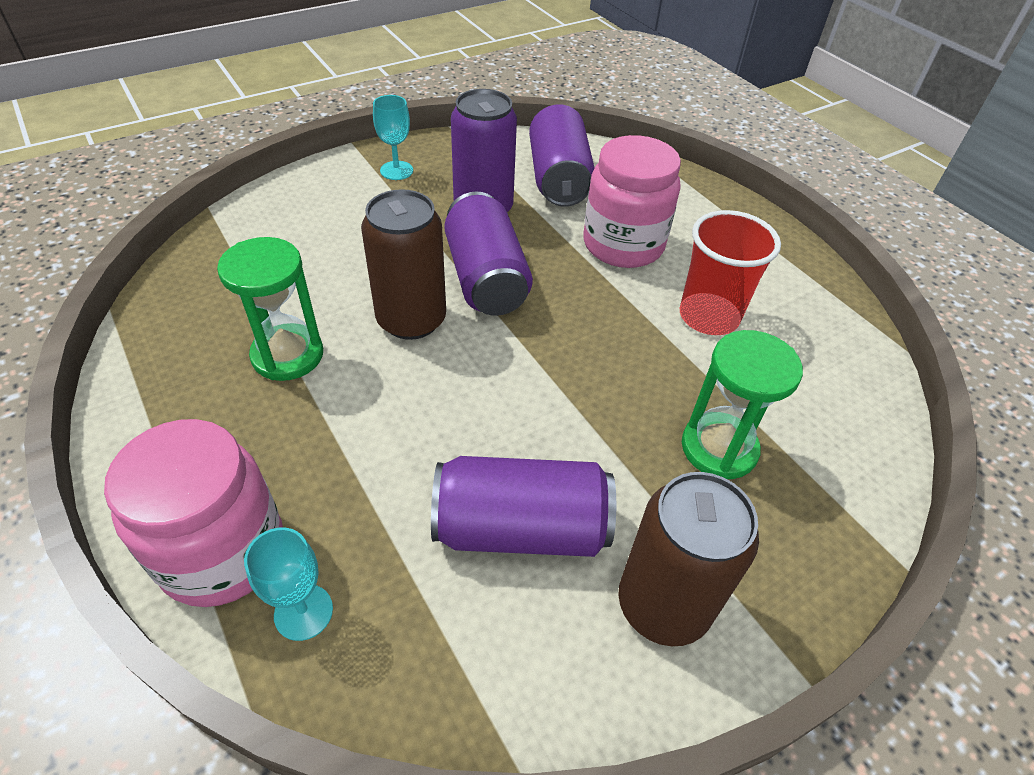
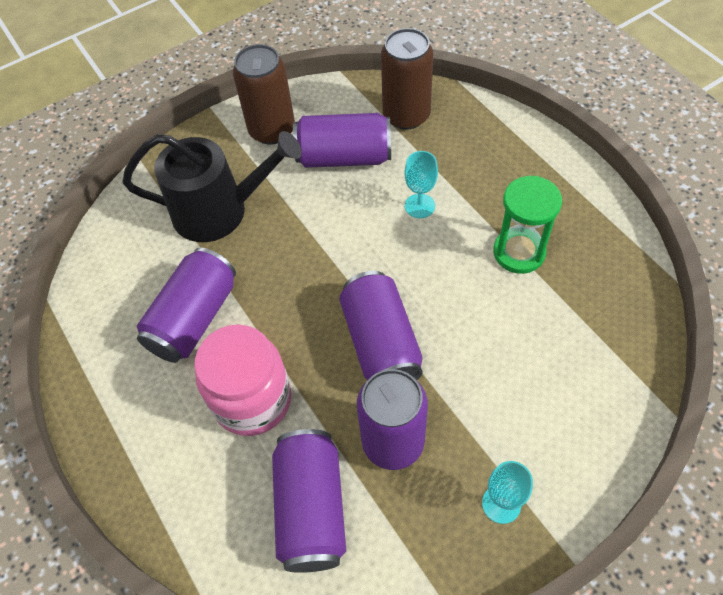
camera: 175 degrees left, 10 degrees up
pink jar [104,419,283,607] -> none
turquoise goblet [244,528,333,641] -> turquoise goblet moved to [404,151,438,218]
brown can [361,189,446,340] -> brown can moved to [381,28,433,130]
red cup [680,210,781,335] -> purple can [137,248,236,363]
green hourglass [682,330,803,479] -> black watering can [122,131,302,242]

